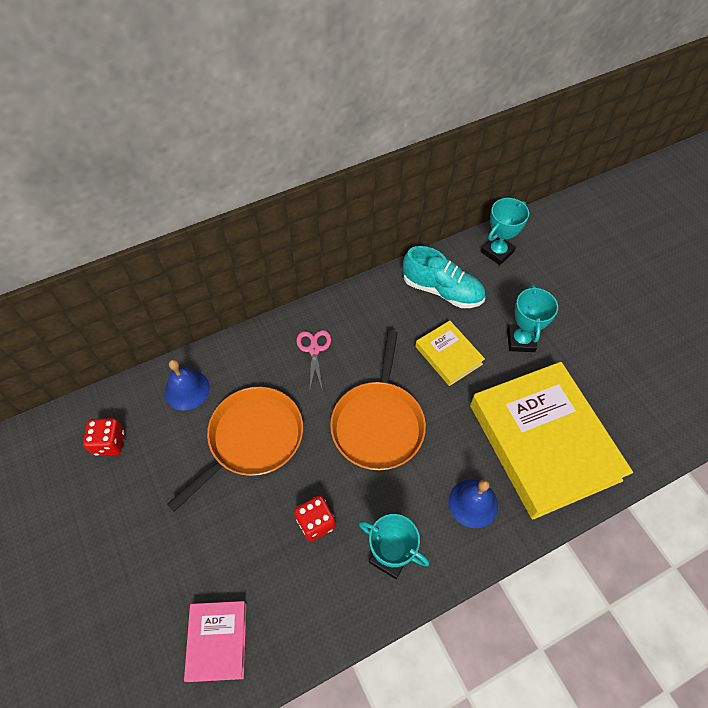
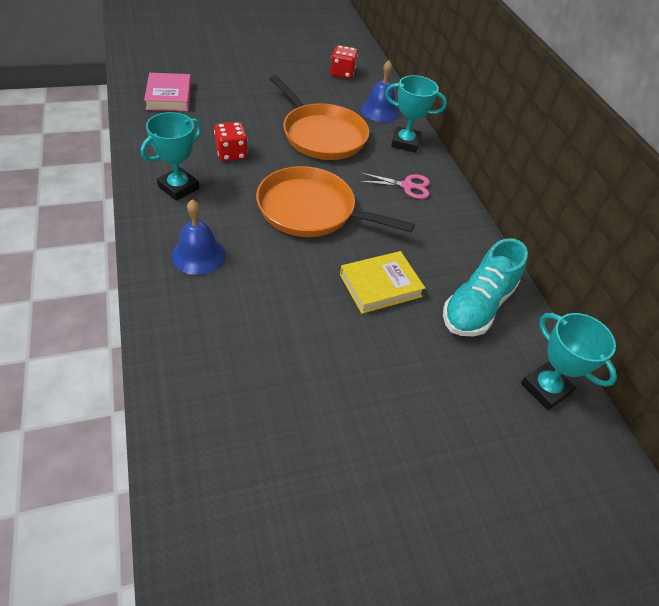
camera: 95 degrees right, 10 degrees down
pink book [184,601,247,682] -> pink book turned 75 degrees clockwise [144,73,191,111]
yellow book [470,362,633,520] -> none
turquoise trophy [507,285,558,352] -> turquoise trophy moved to [385,75,447,153]

